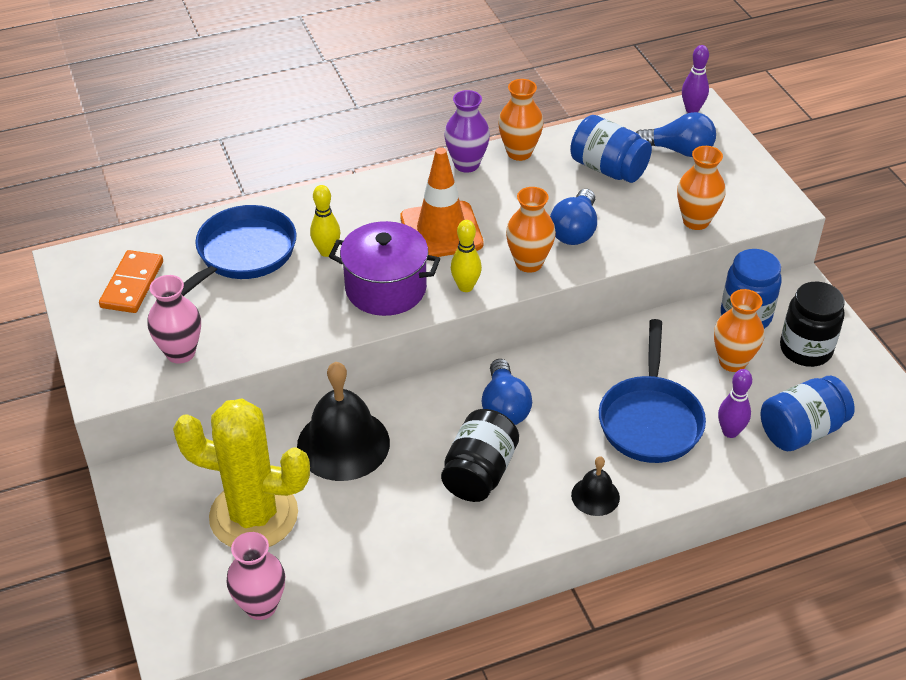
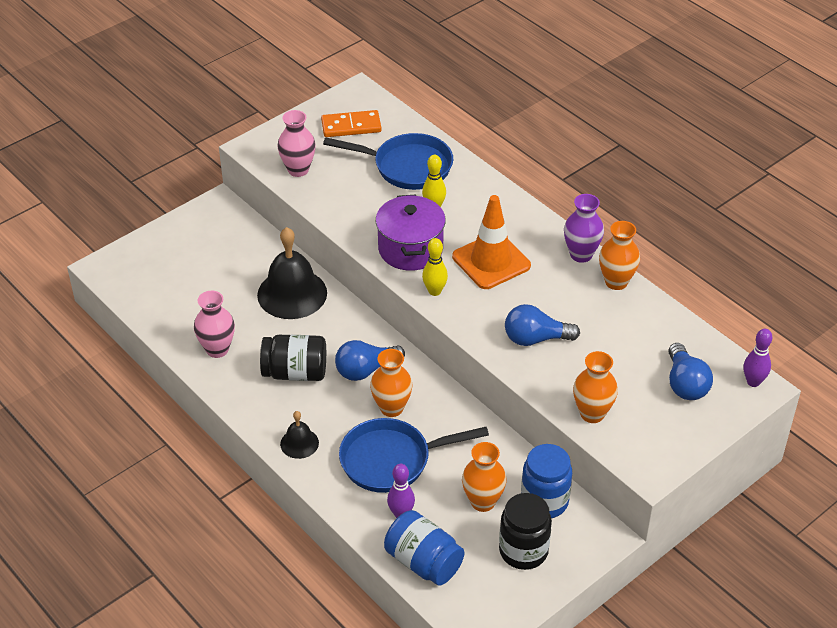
camera: 70 degrees right, 0 degrees up
yellow cactus [173,399,310,547] -> none
pink vase [226,532,285,620] -> pink vase moved to [194,291,235,358]
orange vase [506,187,556,273] -> orange vase moved to [370,349,412,417]
blue jar [570,115,652,183] -> none

